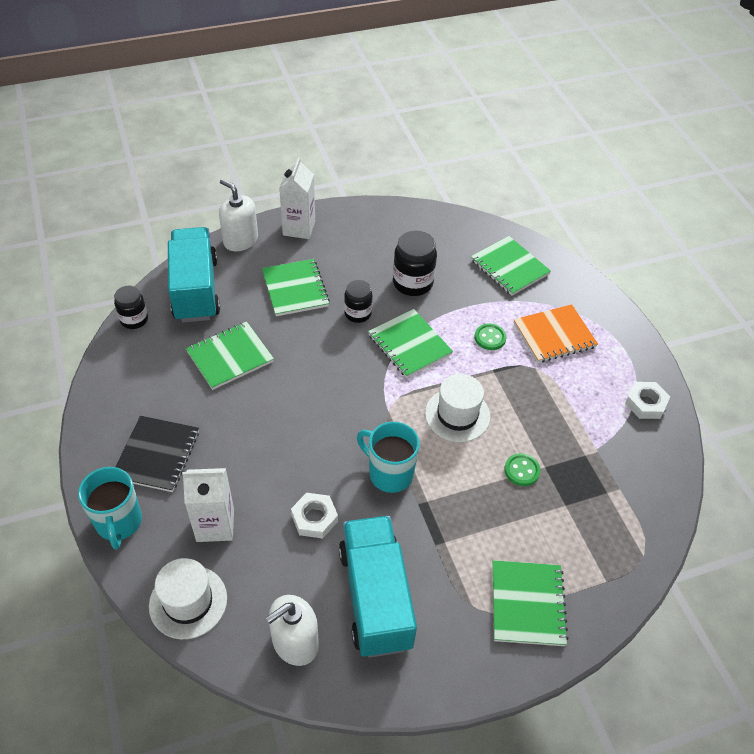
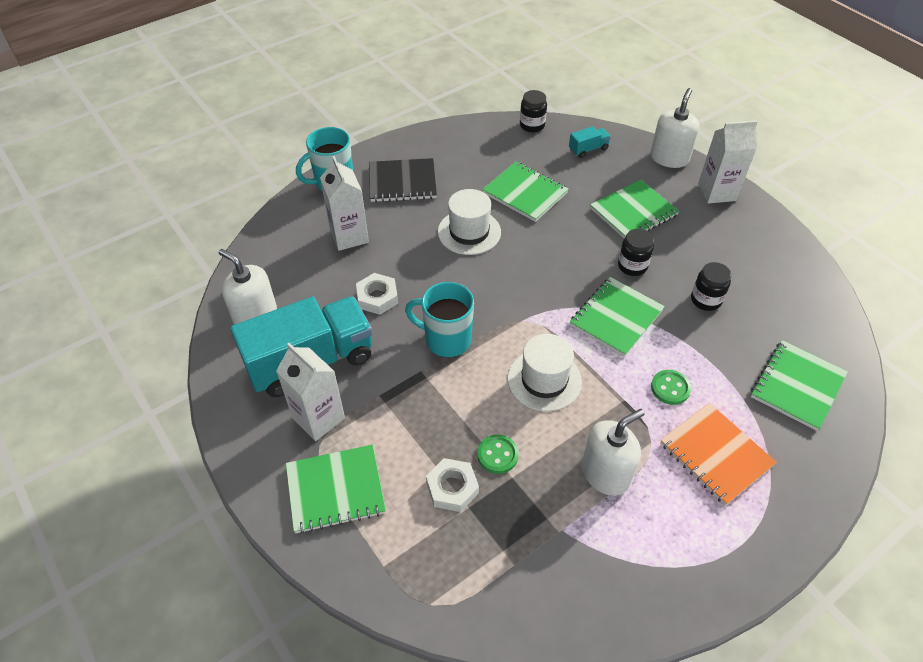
camera: 75 degrees right, 0 degrees up
white hat [149,558,227,639] -> white hat moved to [438,189,501,255]
turquoise truck [168,227,220,323] -> turquoise truck [569,126,611,158], size x0.41
turquoise mug [357,422,420,493] -> turquoise mug turned 90 degrees counterclockwise [405,282,474,358]
black jar [393,231,437,296] -> black jar [691,262,731,311], size x0.65
white nut [625,382,670,419] -> white nut moved to [426,458,479,512]
none -> white carton [276,343,345,441]
none -> white soap dispenser [582,409,645,496]

